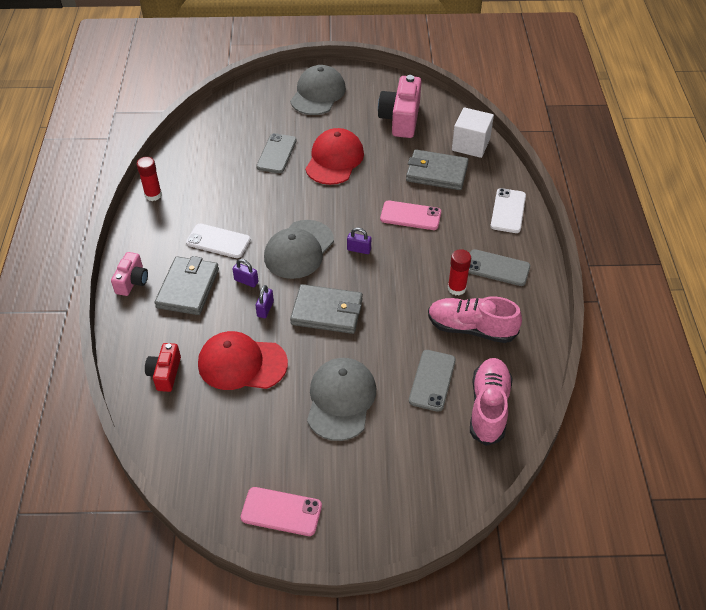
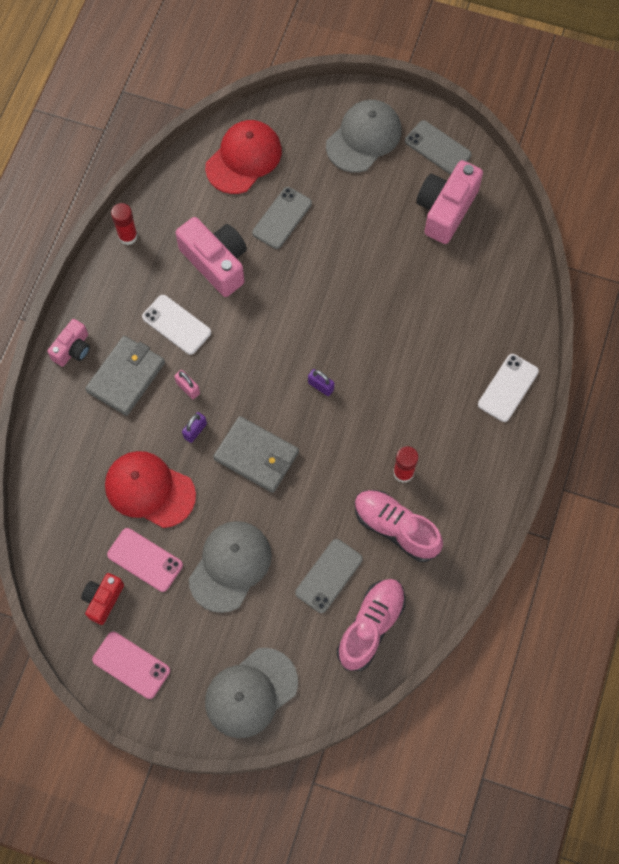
camera: 20 degrees right, 20 degrees up
red camera [145,343,181,392] -> red camera moved to [81,573,124,625]
purple padlock [233,259,258,287] -> pink padlock [174,370,200,399]
grey cap [264,220,334,279] -> grey cap moved to [205,648,298,738]
red cap [305,128,364,185] -> red cap moved to [205,120,282,194]
pink phone [380,201,441,230] -> pink phone moved to [107,528,183,592]
grey wallet [406,149,469,190] -> none
white cube [452,107,494,158] -> none
grey phone [469,249,530,286] -> grey phone moved to [405,120,471,175]
none -> pink camera [176,217,247,297]

